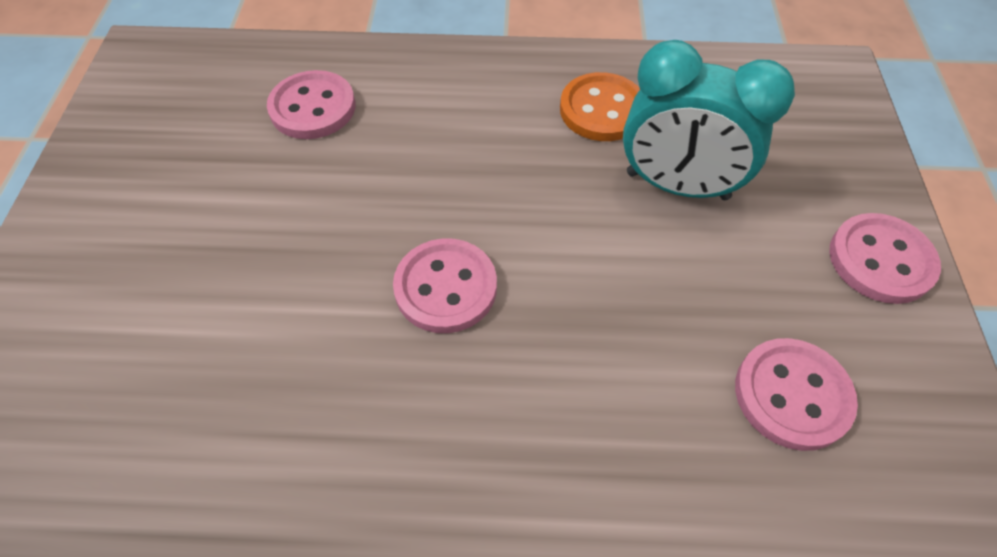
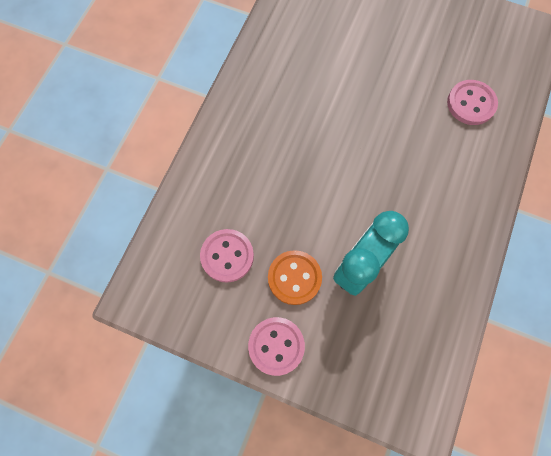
camera: 110 degrees right, 15 degrees up
pink button [393,238,497,333] -> none
orange button [560,72,640,141] -> orange button moved to [268,250,322,305]

